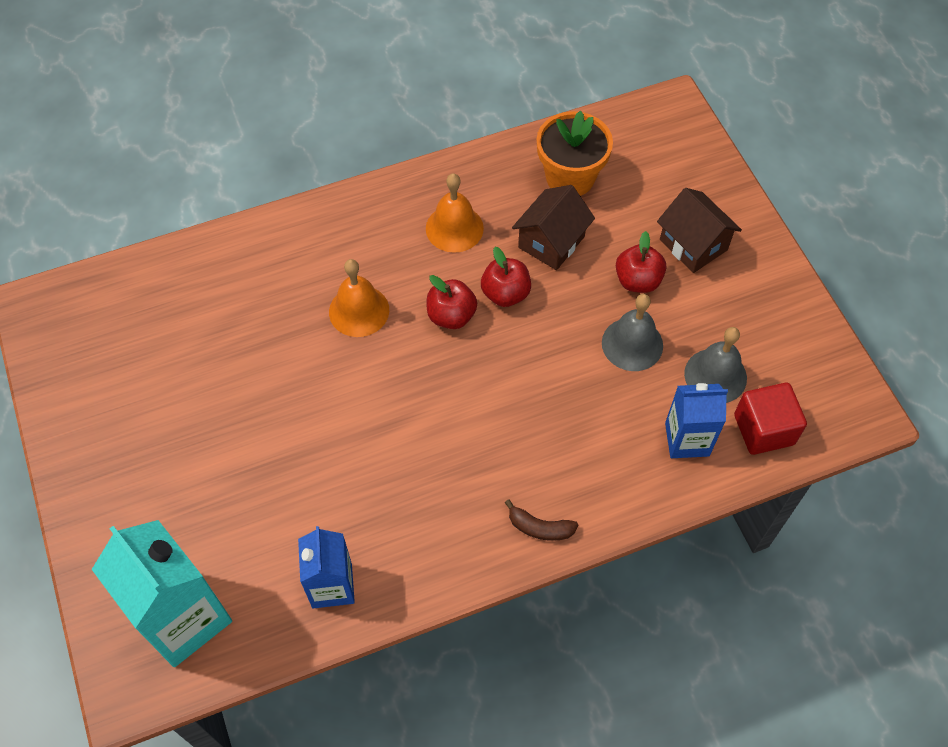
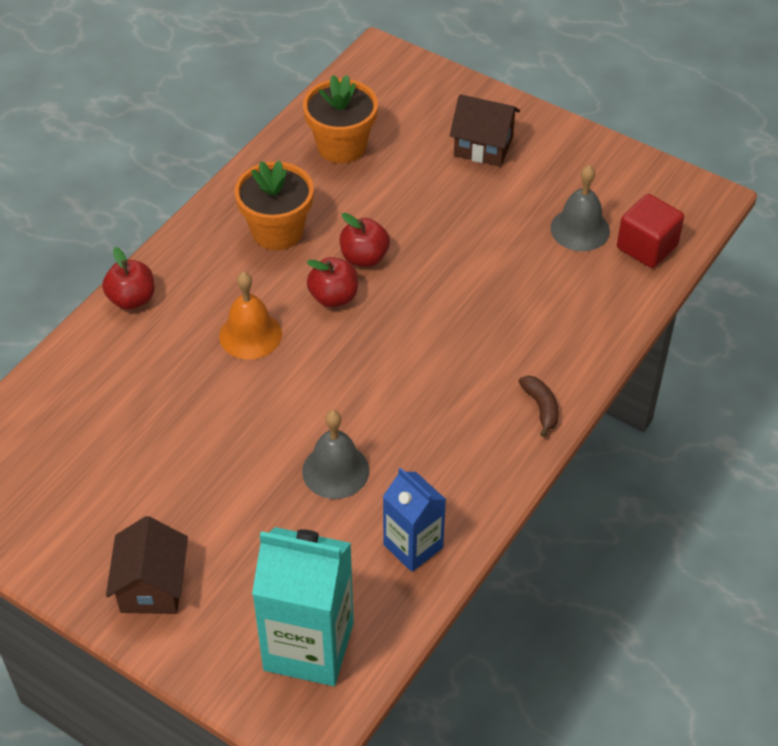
camera: 35 degrees left, 10 degrees down
orange bell [426,173,484,253] -> orange flower pot [235,160,314,250]
brown banana [505,499,578,541] -> brown banana turned 90 degrees counterclockwise [518,376,559,437]
brown house [512,185,595,270] -> brown house moved to [106,516,188,614]
grey bell [602,294,663,371] -> grey bell moved to [302,410,369,499]
red apple [616,231,666,293] -> red apple moved to [102,247,155,310]
blue carton [665,383,728,458] -> none

